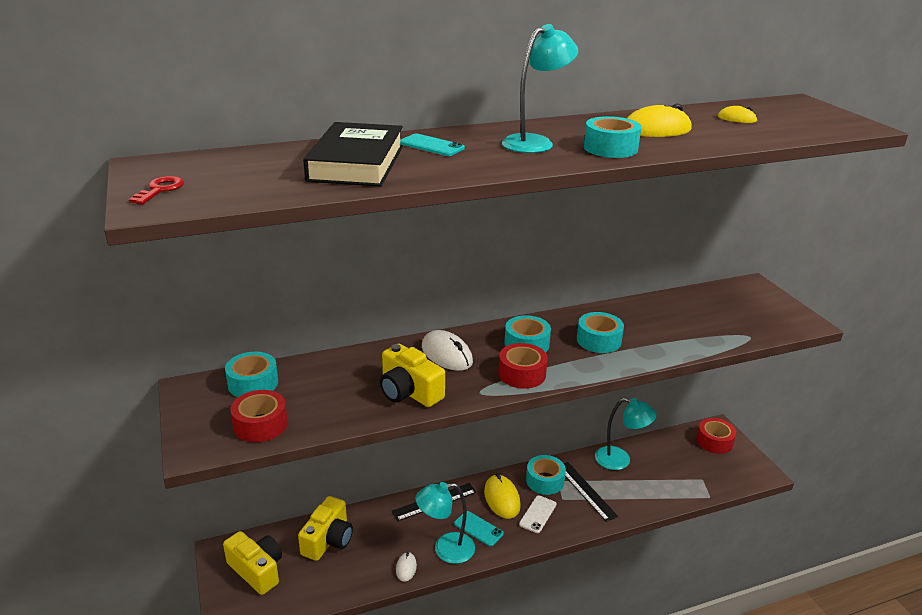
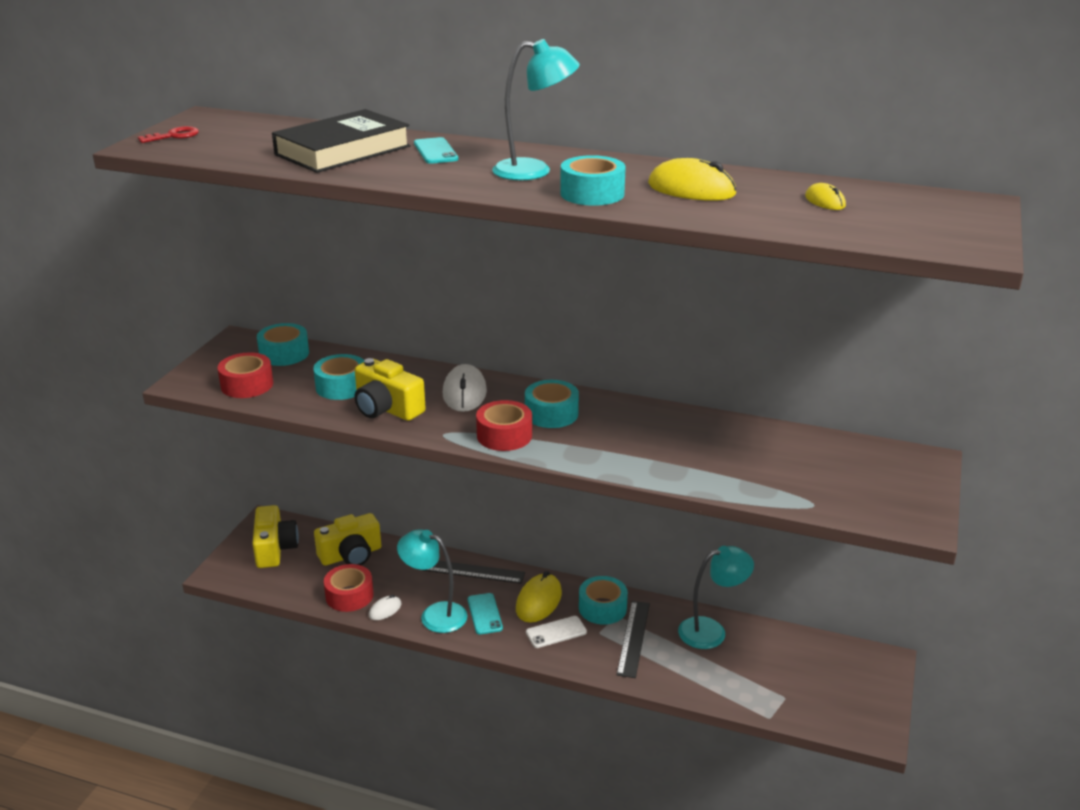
camera: 40 degrees right, 0 degrees up
yellow camera [380,344,445,407] -> yellow camera turned 45 degrees counterclockwise [355,358,426,421]
turquoise tape [577,312,624,353] -> turquoise tape moved to [313,354,364,400]
turquoise lamp [595,398,657,470] -> turquoise lamp turned 75 degrees counterclockwise [678,546,754,649]
red tape [696,418,736,454] -> red tape moved to [324,564,374,612]

